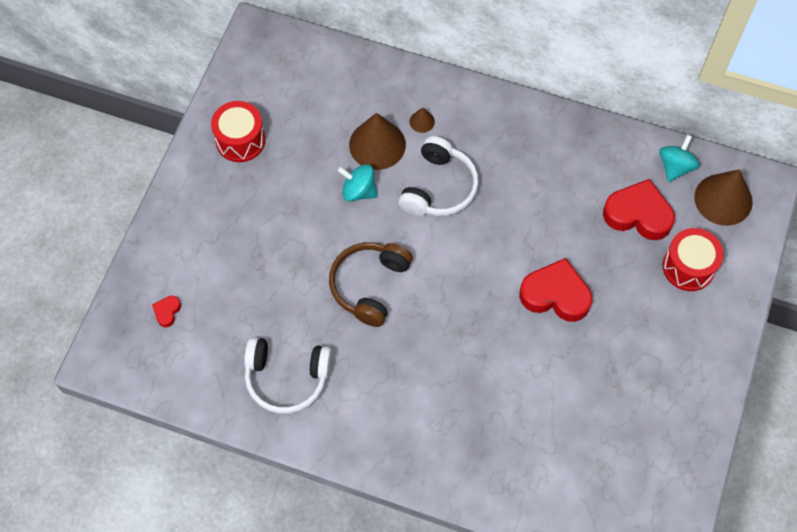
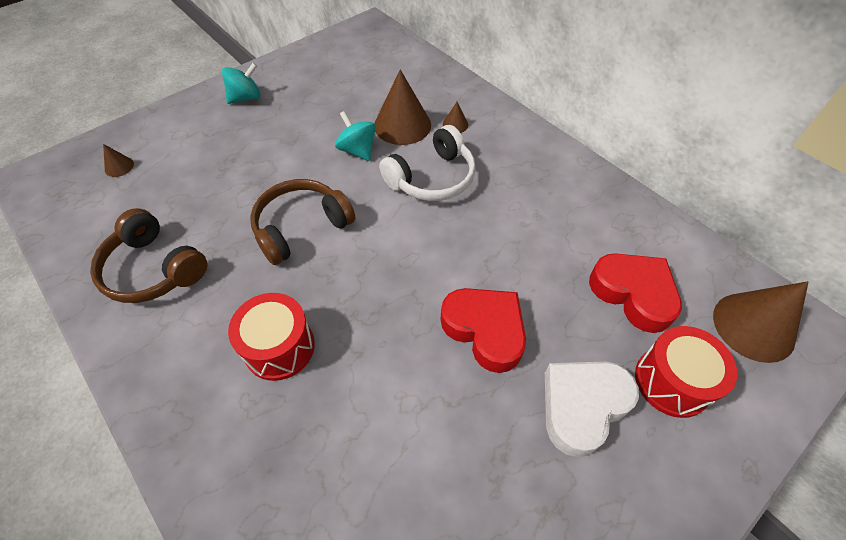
camera: 30 degrees right, 10 degrees down
red heart [152,296,181,327] -> brown cone [103,144,134,177]
red drum [211,101,265,162] -> red drum moved to [228,293,315,381]
white headphones [244,337,332,414] -> brown headphones [90,208,207,303]
turquoise spinning top [659,135,700,182] -> turquoise spinning top moved to [222,63,260,104]
none -> white heart [545,362,639,457]

